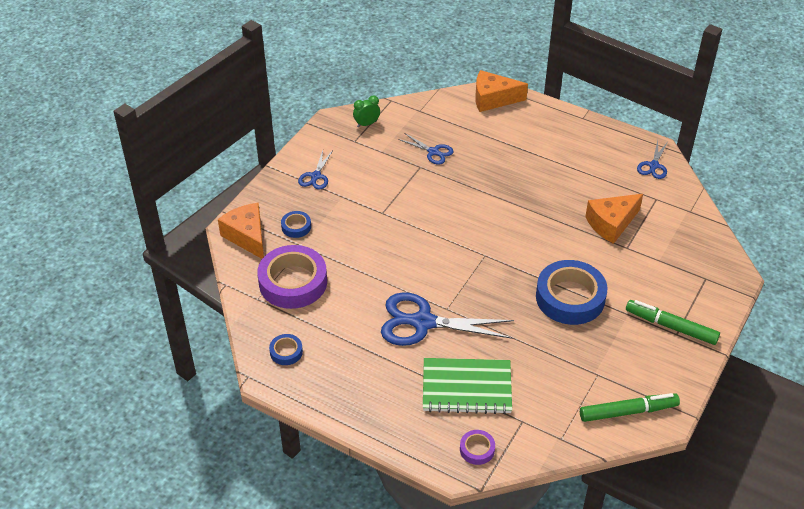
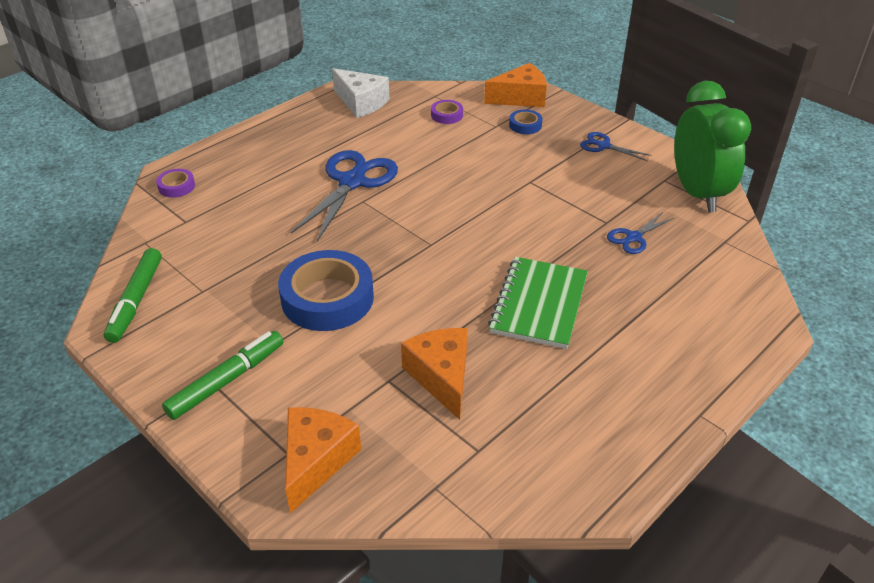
camera: 105 degrees right, 5 degrees down
purple tape [257,245,327,309] -> purple tape [431,100,463,124], size x0.45
blue tape [269,334,303,365] -> white cheese [332,68,389,118]
green clock [353,95,380,128] -> green clock [674,81,751,212], size x2.50
green notebook [423,358,512,414] -> green notebook moved to [488,257,588,349]
orange cheese [475,70,528,112] -> orange cheese moved to [285,407,361,513]
blue scissors [637,141,668,179] -> none

